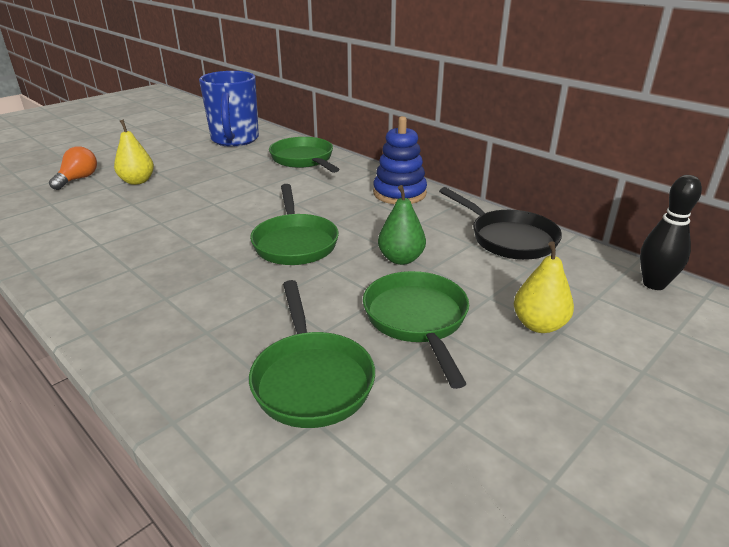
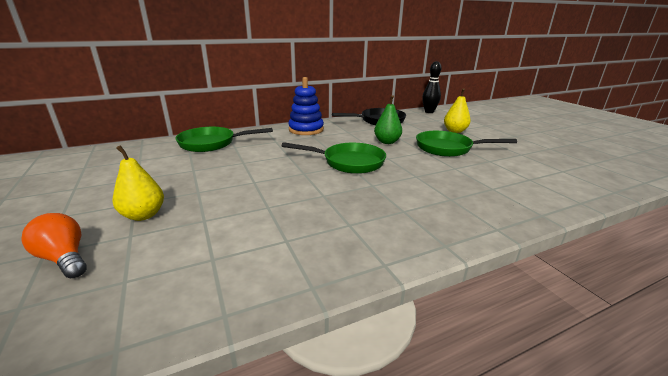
camera: 70 degrees left, 5 degrees down
blue mug [199,71,259,147] -> none
green pan [249,280,375,428] -> none

